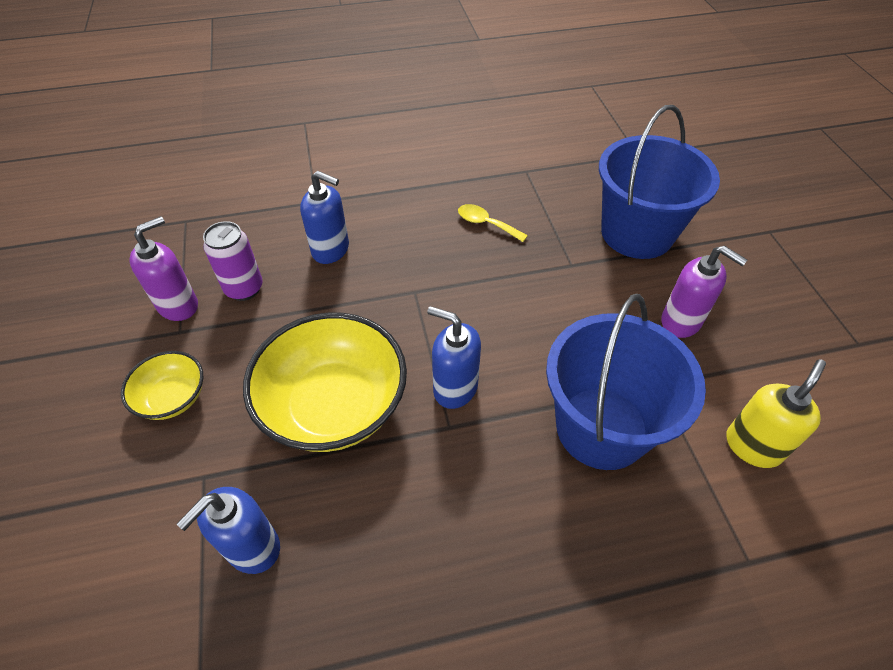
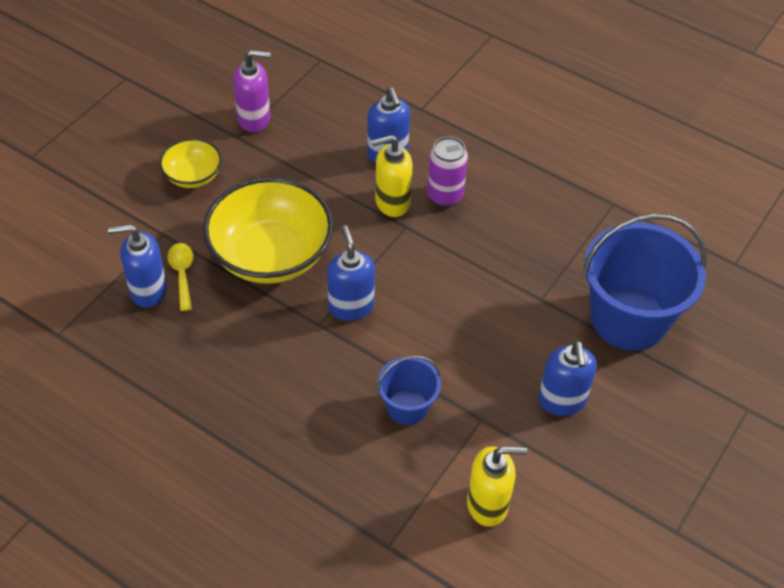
camera: 45 degrees right, 0 degrees up
purple can [203,221,263,301] -> purple can moved to [427,136,468,207]
yellow spoon [458,204,528,242] -> yellow spoon moved to [168,243,193,311]
blue bucket [546,294,706,470] -> blue bucket [377,356,441,425], size x0.51
purple soap dispenser [661,246,747,338] -> blue soap dispenser [538,341,597,416]
none -> yellow soap dispenser [371,135,413,217]

